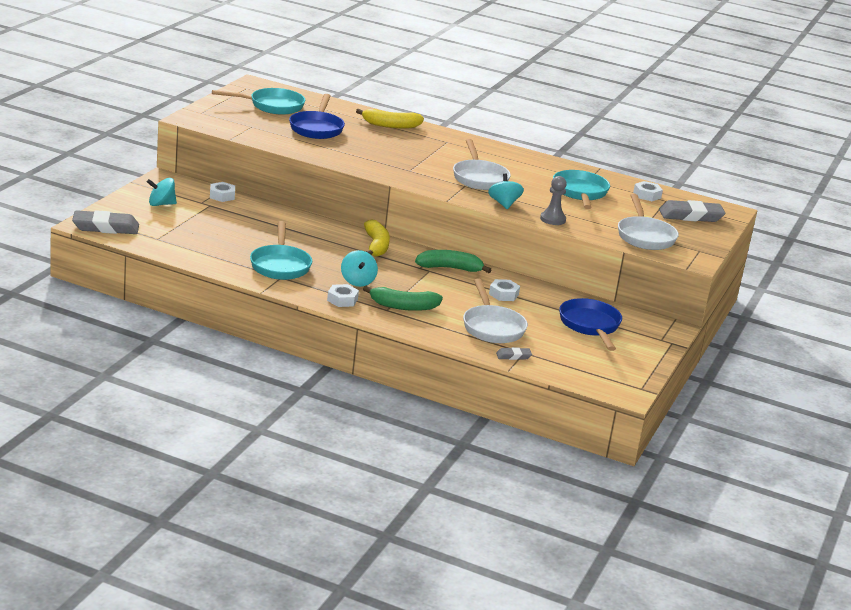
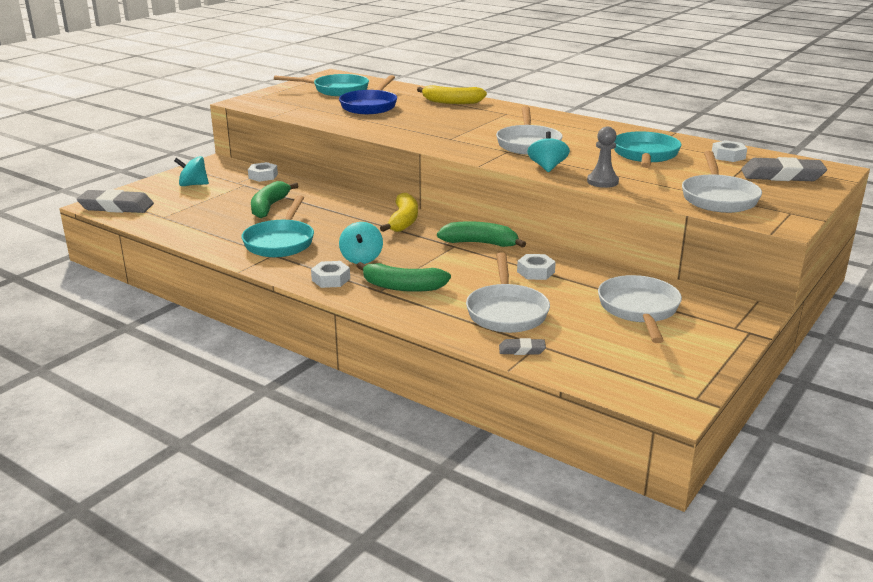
camera: 15 degrees right, 0 degrees up
blue pan [559,298,622,351] -> white pan [598,275,682,343]
none -> green banana [251,181,298,218]

